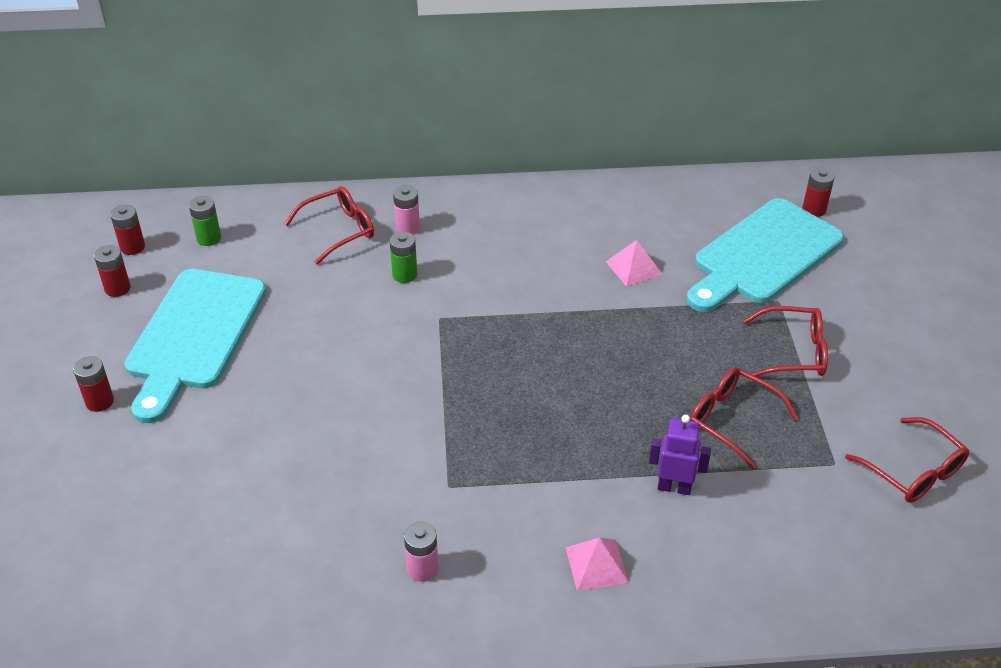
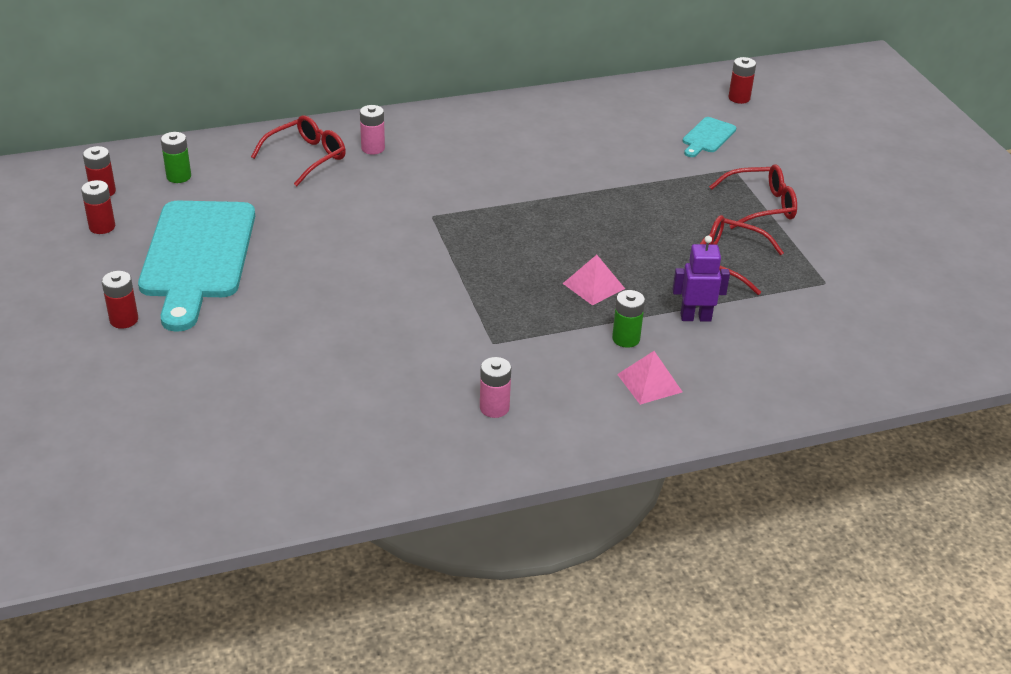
camera: 15 degrees left, 5 degrees down
green battery [390,232,417,283] -> green battery moved to [612,290,645,348]
pink pyramid [606,240,662,287] -> pink pyramid moved to [563,255,625,306]
turquoise cutting board [686,198,844,312] -> turquoise cutting board [683,117,736,157], size x0.43
red glasses [845,417,969,503] -> none

